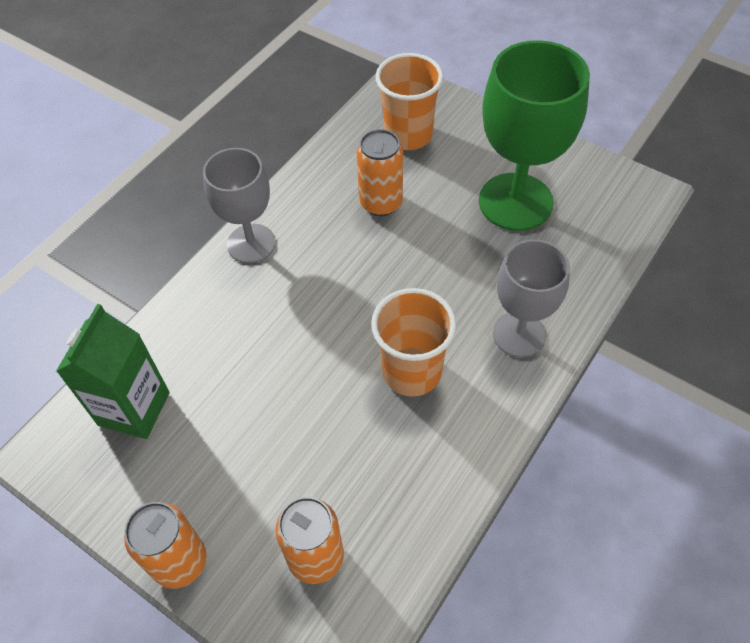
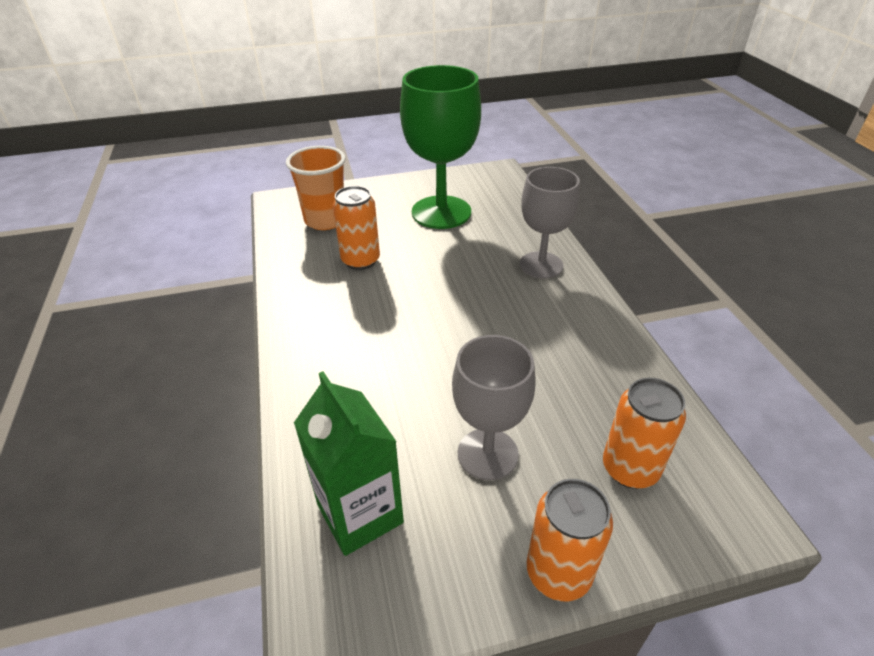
camera: 50 degrees left, 15 degrees down
grey goblet [203,148,276,263] -> grey goblet moved to [452,335,536,481]
orange cup [371,288,457,397] -> none

